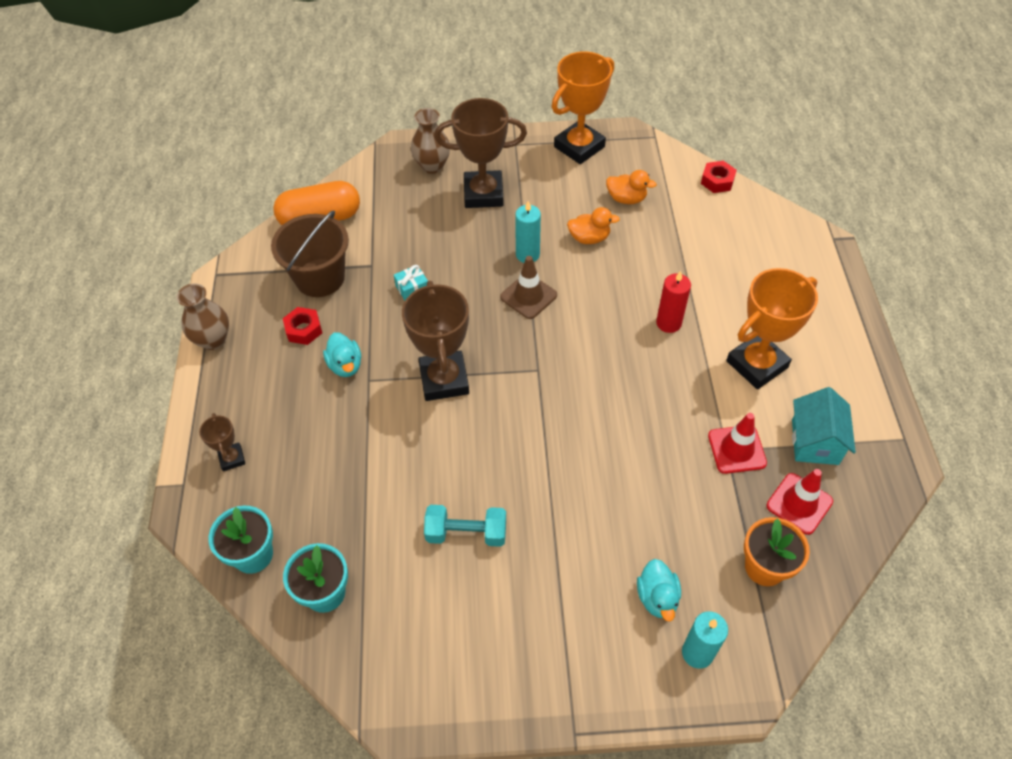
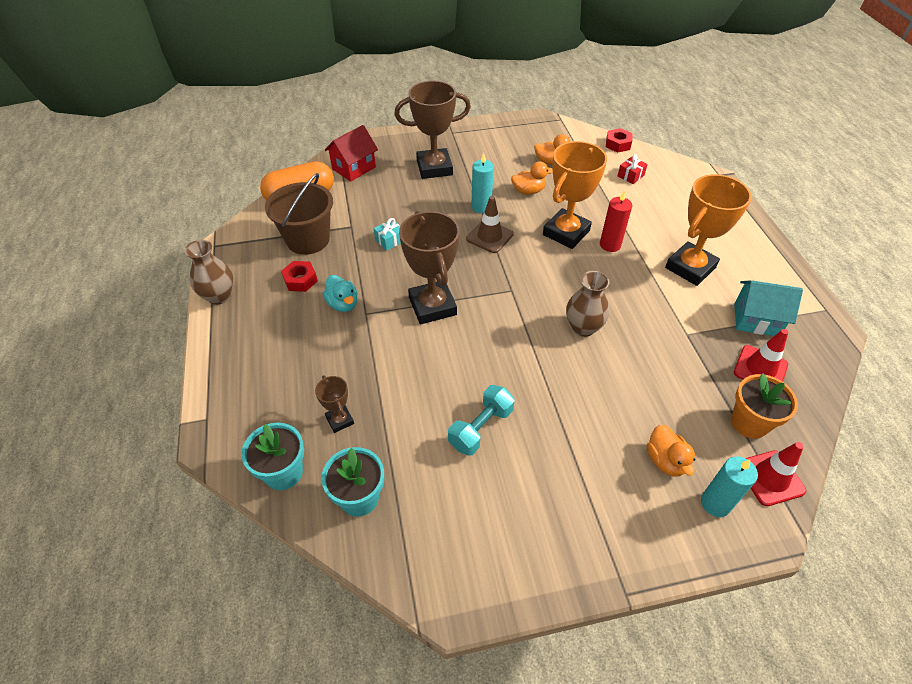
camera: 10 degrees left, 5 degrees down
brown trophy [199,413,245,471] -> brown trophy moved to [315,375,354,433]
brown vase [411,108,450,174] -> brown vase moved to [566,271,610,337]
turquoise dumbbell [424,505,506,547] -> turquoise dumbbell turned 45 degrees counterclockwise [448,385,515,456]
orange trophy [551,51,614,164] -> orange trophy moved to [543,141,607,249]
turquoise duck [637,559,681,622] -> orange duck [647,425,695,477]
red traffic cone [708,413,767,474] -> red traffic cone moved to [746,442,806,506]
turquoise house [792,387,856,465] -> turquoise house turned 75 degrees counterclockwise [734,280,803,336]
none -> red house [324,125,378,181]
none -> red gift [618,154,648,184]

